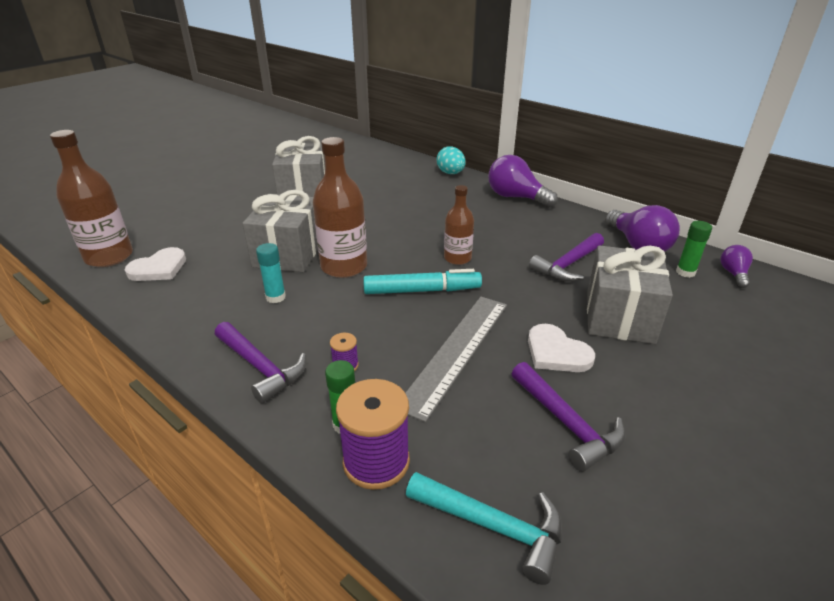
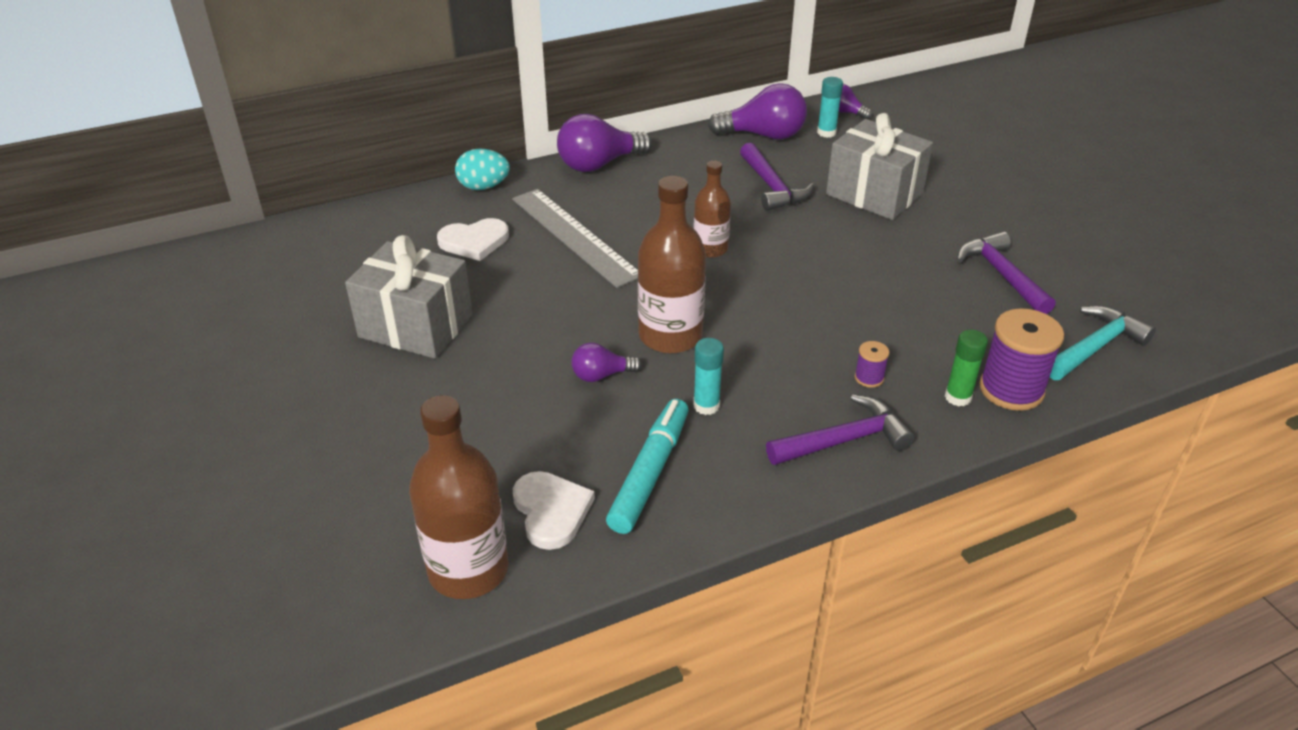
camera: 65 degrees left, 5 degrees up
grey gift [242,190,318,272] -> purple light bulb [571,343,642,382]
turquoise marker [363,269,482,294] -> turquoise marker moved to [606,399,689,534]
grey ruler [406,297,507,422] -> grey ruler moved to [512,189,638,288]
purple hammer [511,362,626,472] -> purple hammer turned 105 degrees counterclockwise [957,231,1056,314]
white heart [528,324,595,372] -> white heart moved to [437,218,509,261]
green glue stick [676,221,712,278] -> turquoise glue stick [817,77,843,138]

